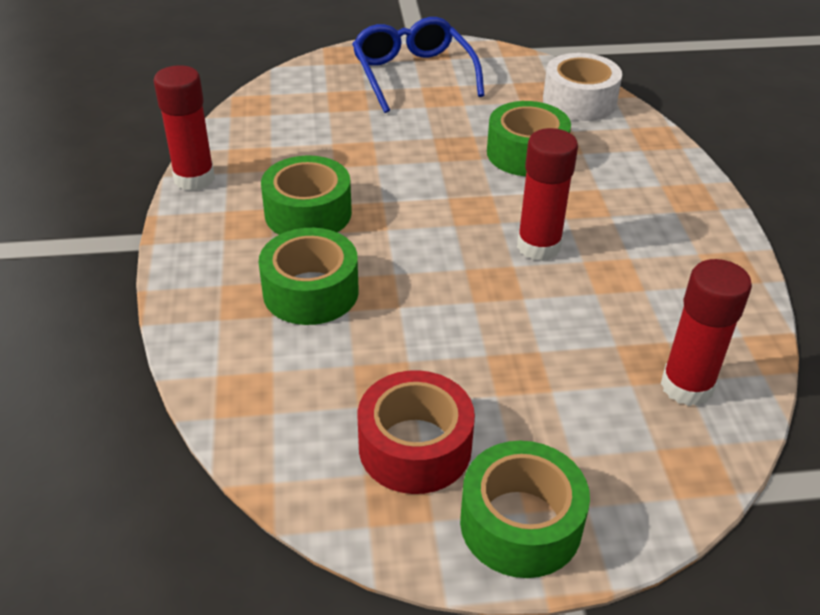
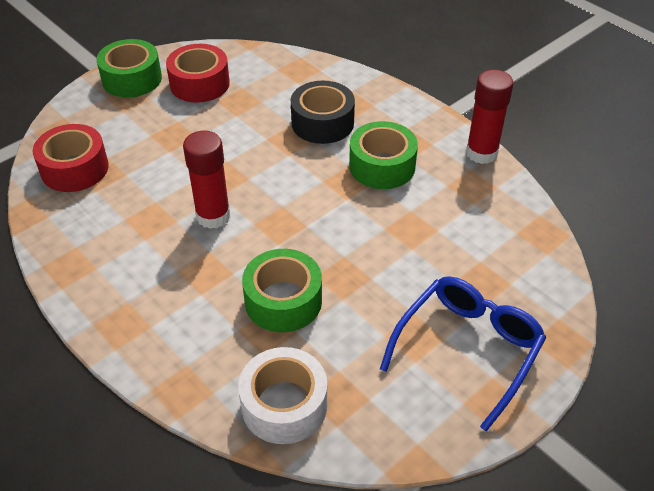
camera: 145 degrees right, 5 degrees up
green tape [259,228,359,325] -> black tape [291,81,355,144]
blue glasses [352,17,485,113] -> blue glasses turned 90 degrees counterclockwise [380,276,546,432]
red glue stick [661,259,752,406] -> red tape [32,124,109,192]

